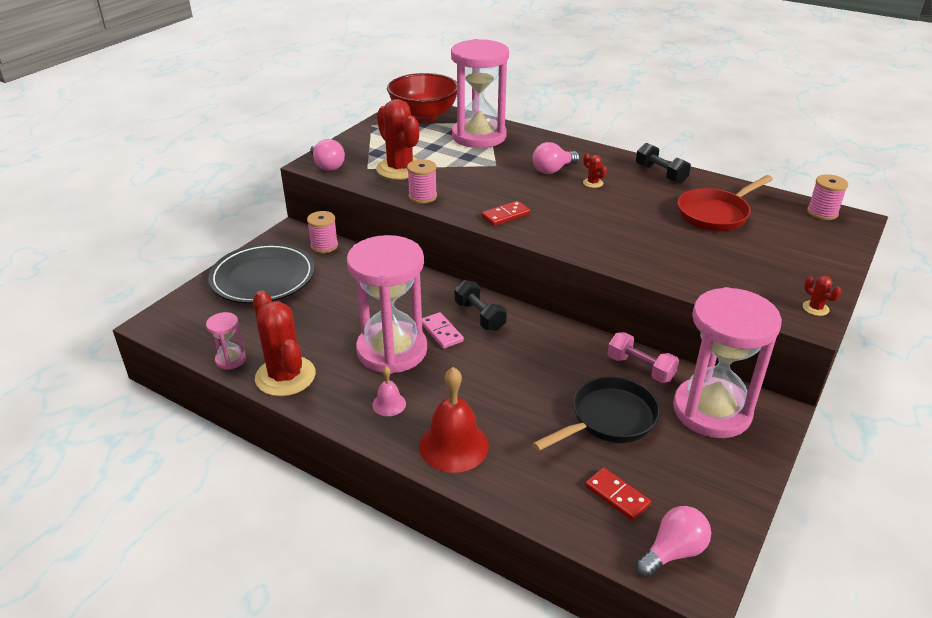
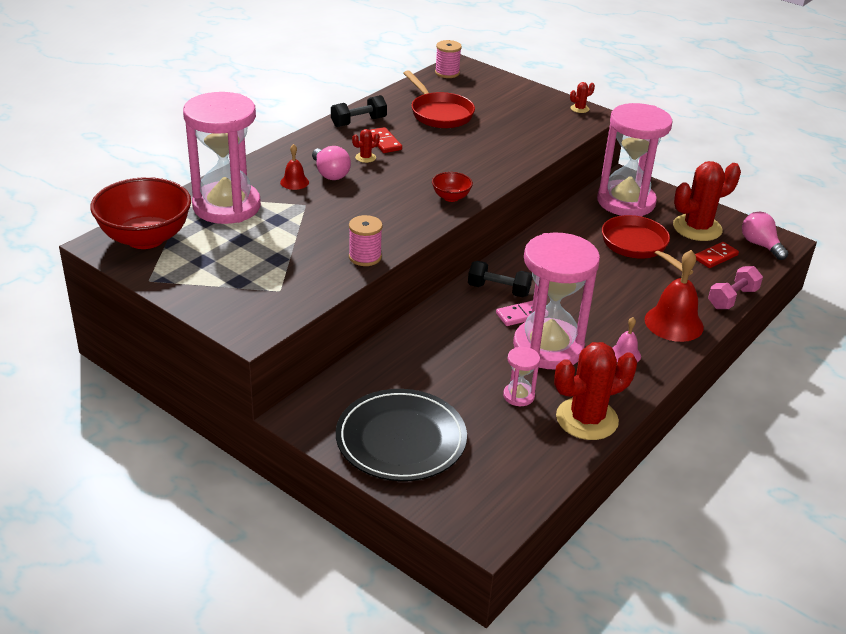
camera: 85 degrees left, 0 degrees up
pink hourglass [206,312,246,370] -> pink hourglass moved to [503,347,540,406]
pink spool [307,211,338,253] -> none
pink light bulb [310,139,345,171] -> none
red cactus [376,99,419,180] -> red cactus moved to [673,161,741,241]
black dumbbell [455,280,507,331] -> black dumbbell turned 45 degrees clockwise [468,261,532,298]
red domino [481,201,530,226] -> red domino moved to [370,127,402,153]
black pan [532,377,660,451] -> red pan [602,215,693,275]
pink dumbbell [608,332,679,383] -> pink dumbbell moved to [708,266,763,309]
none -> red bell [280,144,309,190]
none -> red bowl [432,172,473,202]

